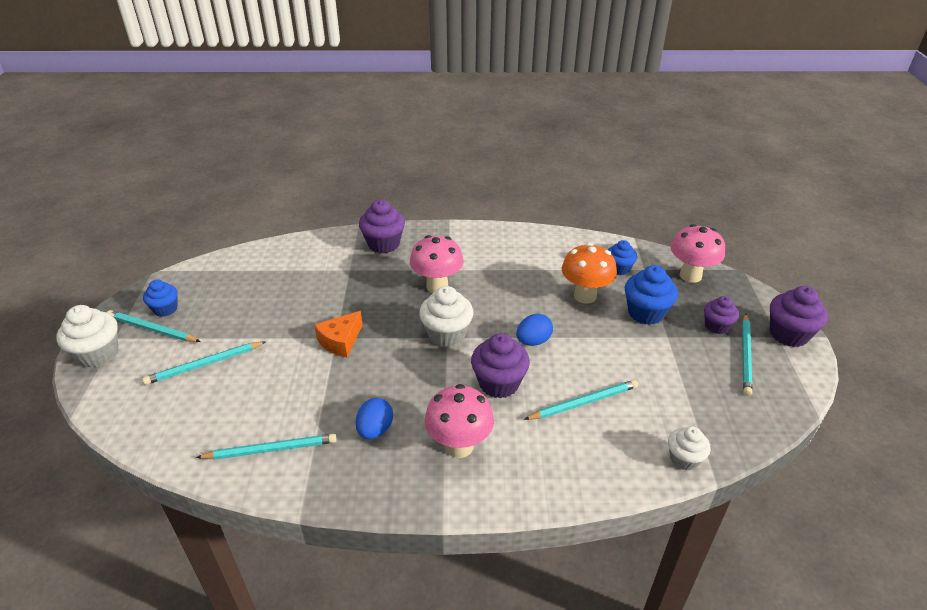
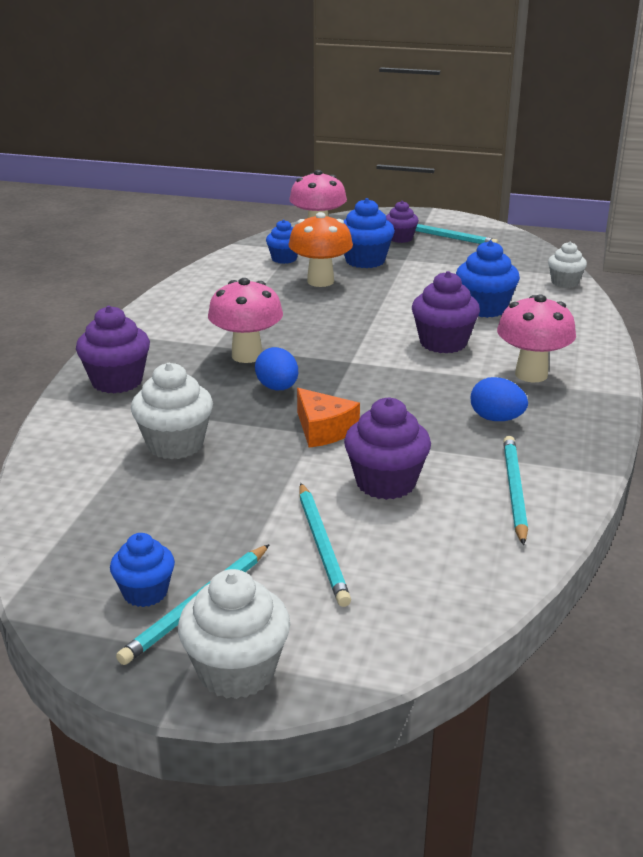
camera: 75 degrees left, 10 degrees down
white cupcake [419,286,473,347] -> white cupcake moved to [131,363,213,459]
blue egg [516,314,553,346] -> blue egg moved to [255,347,298,390]
turquoise pencil [524,380,638,420] -> blue cupcake [456,240,520,318]
purple cupcake [770,286,828,347] -> purple cupcake moved to [344,397,431,500]

